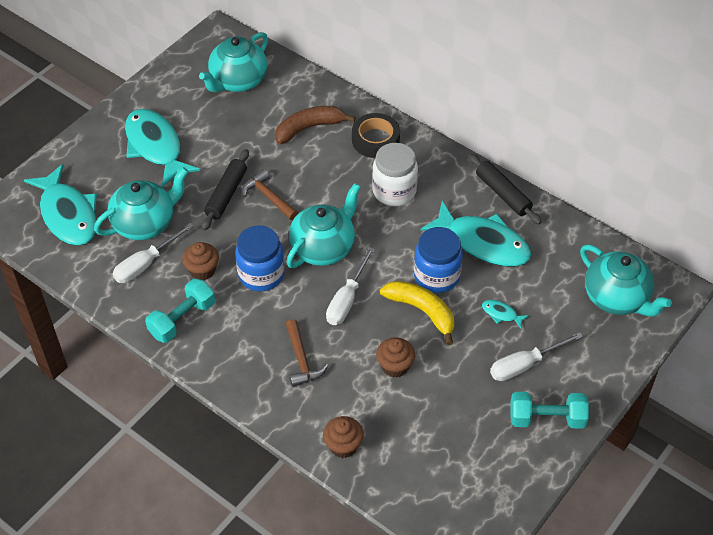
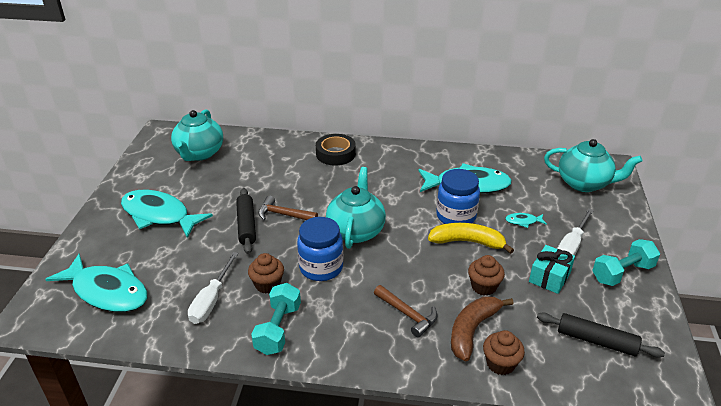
camera: 30 degrees left, 15 degrees down
turquoise teapot [94,167,189,240] -> none
brown banana [275,106,356,144] -> brown banana moved to [451,297,514,361]
white screwdriver [326,247,375,325] -> none
white jar [372,143,418,206] -> none
black rolling pin [468,154,542,224] -> black rolling pin moved to [537,312,665,358]
none -> turquoise gift [529,245,575,294]

